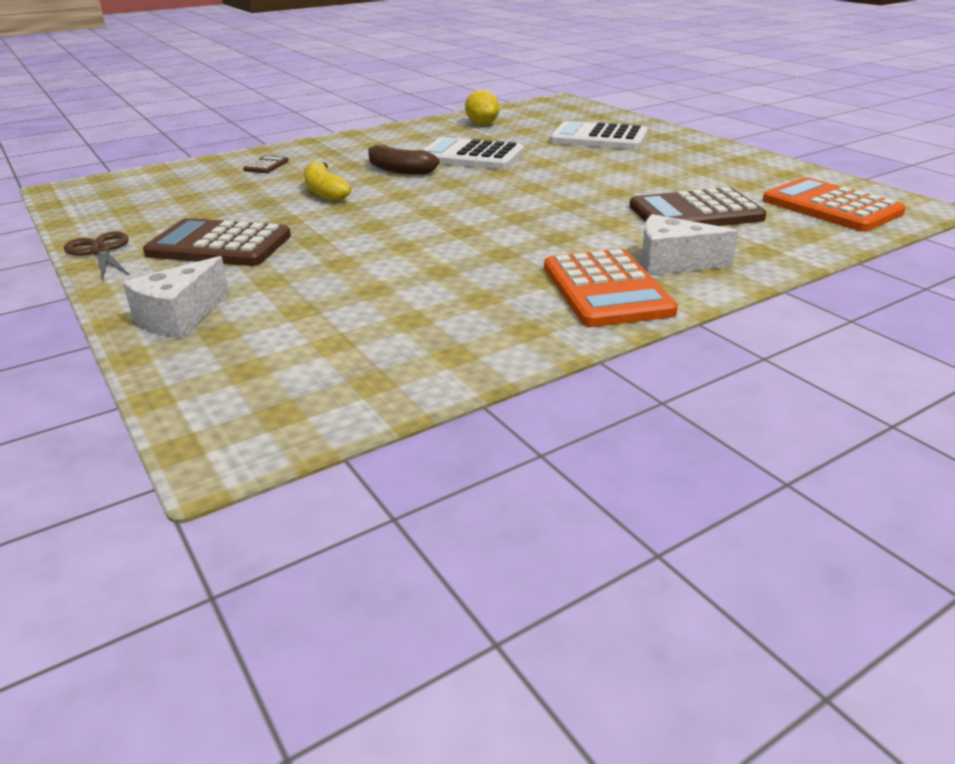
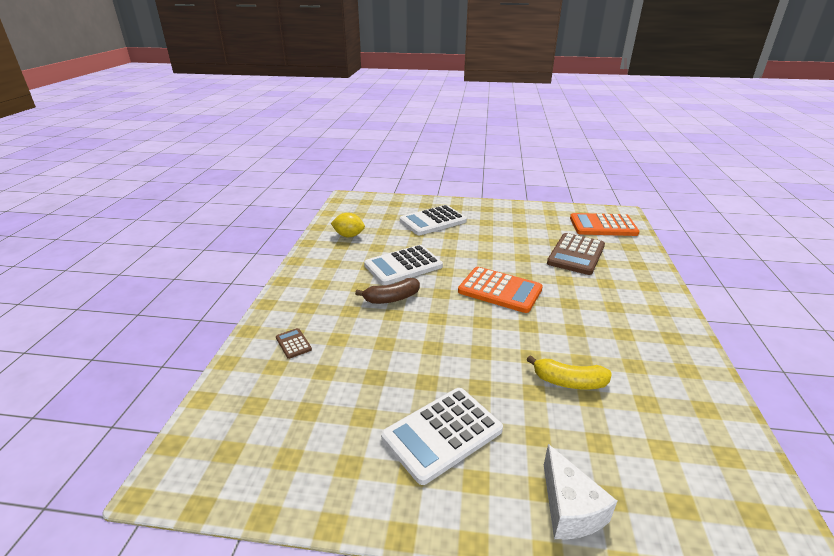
camera: 50 degrees left, 0 degrees up
brown scissors [64,231,129,280] -> none
brown calculator [143,218,291,266] -> white calculator [381,388,503,485]
yellow banana [304,161,351,202] -> yellow banana moved to [527,355,612,389]
orange calculator [544,249,678,327] -> orange calculator moved to [458,267,543,313]
white cheese [641,214,738,275] -> none

